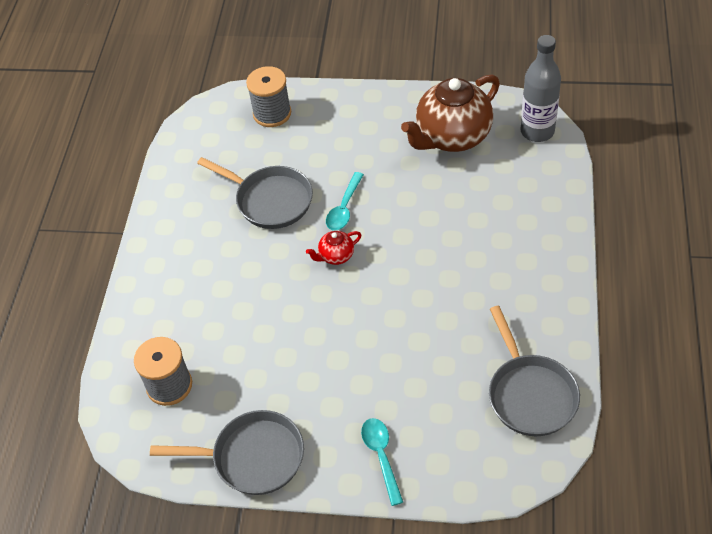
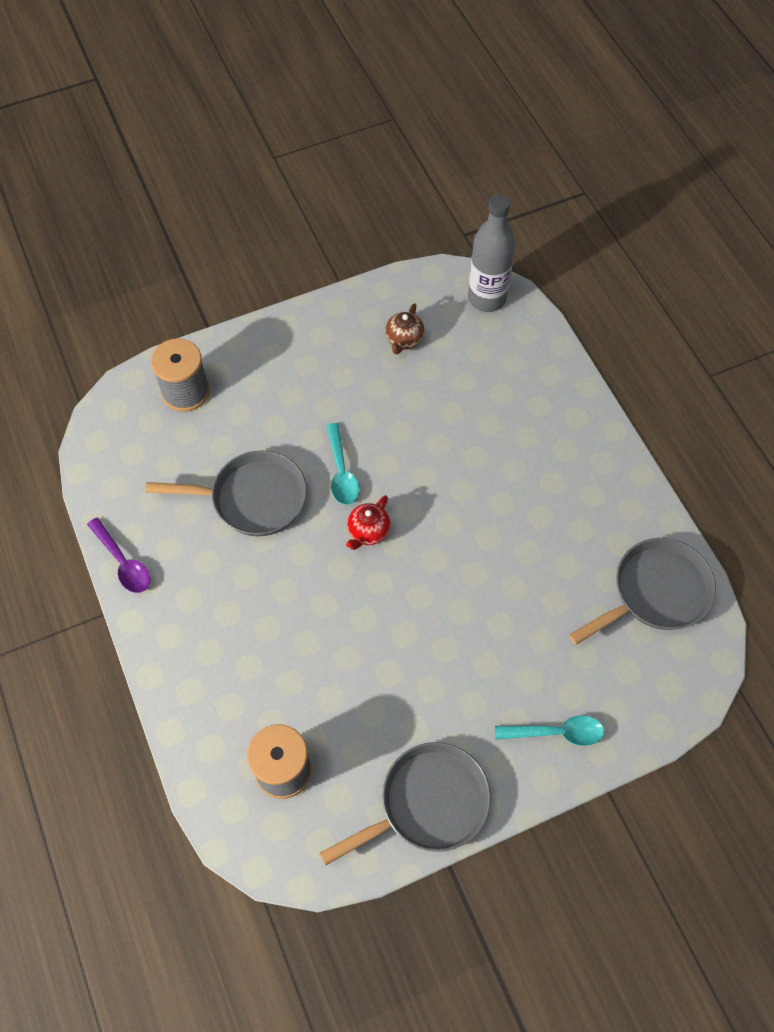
camera: 35 degrees left, 10 degrees up
turquoise spoon [361,418,403,506] -> turquoise spoon turned 135 degrees clockwise [495,715,604,746]
brown teapot [401,74,500,152] -> brown teapot [385,303,425,354], size x0.44
grey pan [489,306,580,436] -> grey pan turned 75 degrees counterclockwise [569,538,716,645]
none -> purple spoon [87,518,150,593]

